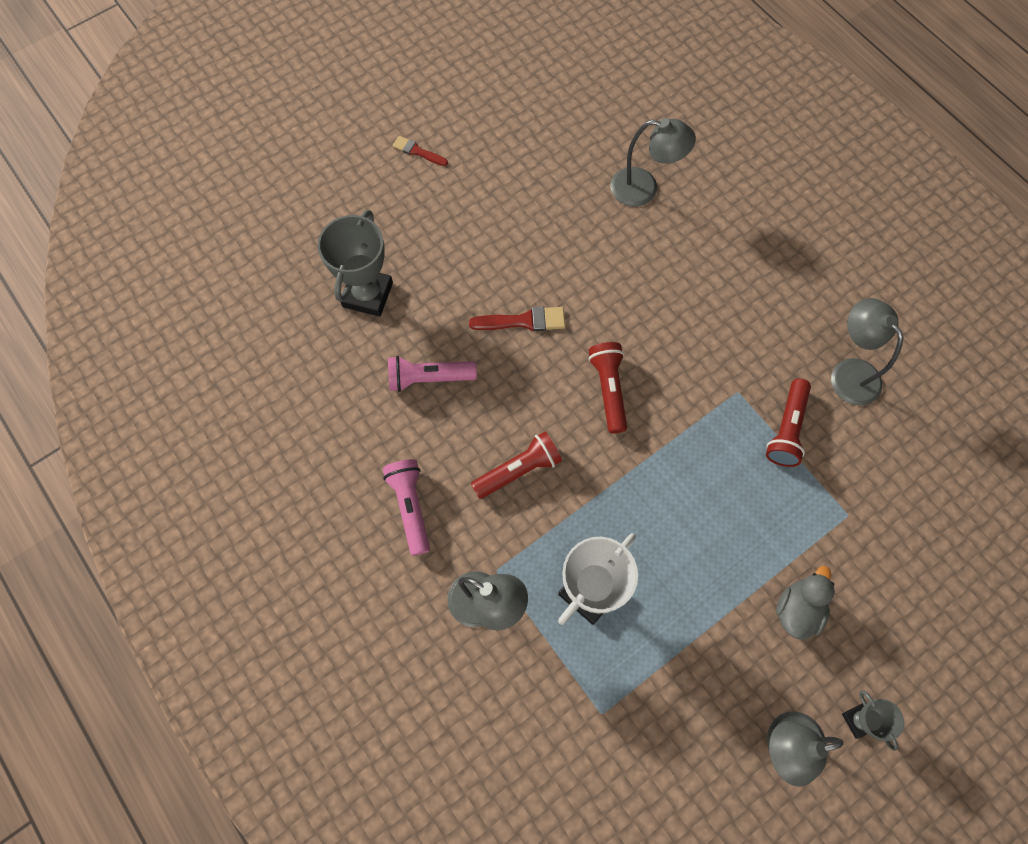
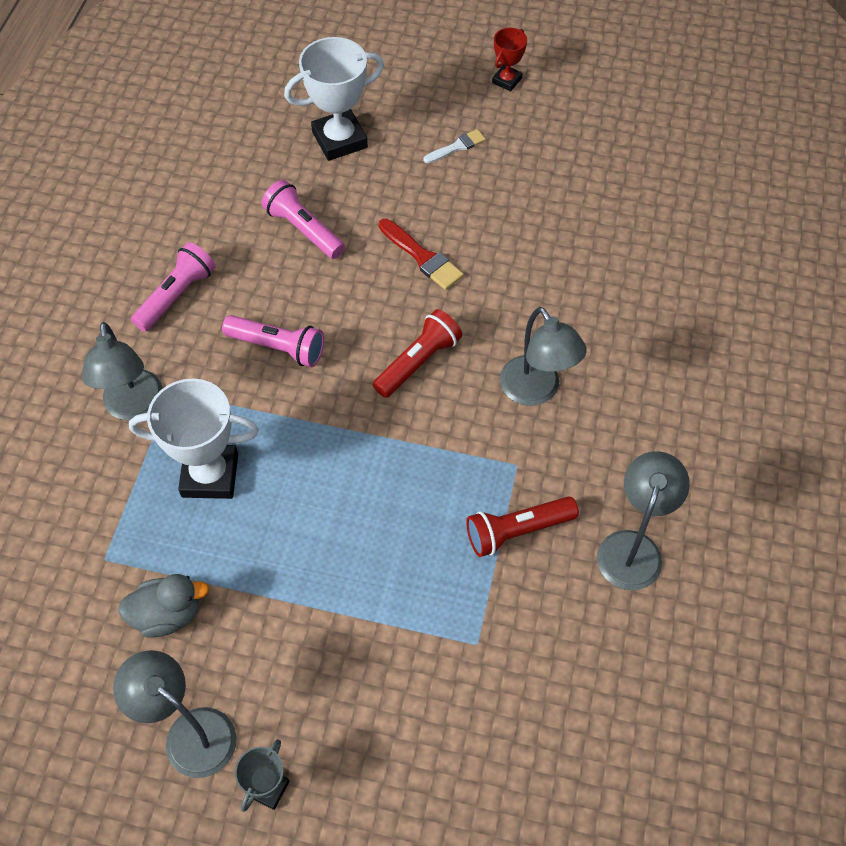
camera: 50 degrees right, 10 degrees down
grey trophy [318,210,393,317] -> white trophy [284,37,384,161]
red brush [393,136,448,166] -> red trophy [492,28,527,91]
red flashlight [471,431,562,499] -> pink flashlight [222,315,324,367]
grey lamp [611,118,696,207] -> grey lamp moved to [500,307,587,406]
grey duck [776,566,835,640] -> grey duck moved to [118,574,209,637]
none -> white brush [424,129,486,163]

